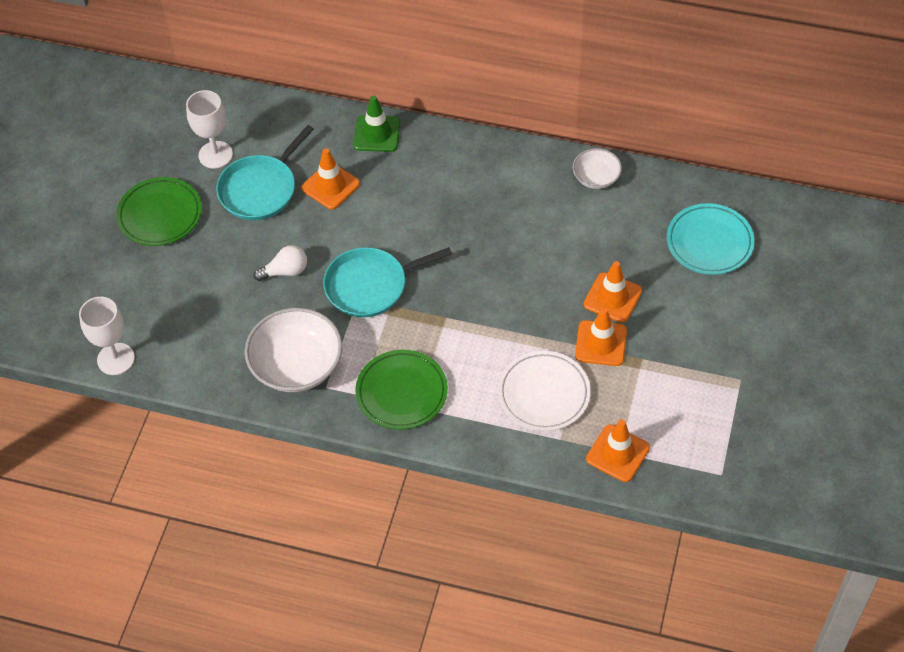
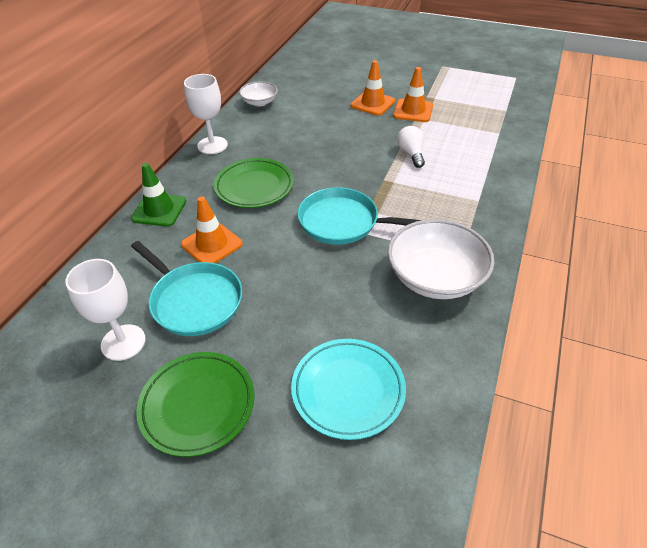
camera: 85 degrees left, 10 degrees down
white goblet [79,297,135,375] -> white goblet moved to [184,74,228,154]
white light bulb [253,245,307,281] -> white light bulb moved to [397,126,425,168]
turquoise pan [323,247,452,318] -> turquoise pan turned 120 degrees clockwise [298,187,421,245]
green plate [355,350,448,430] -> green plate moved to [214,158,294,208]
white plate [498,351,591,431] -> none
orange traffic cone [586,420,650,482] -> none
turquoise plate [667,203,755,275] -> turquoise plate moved to [291,339,406,440]

